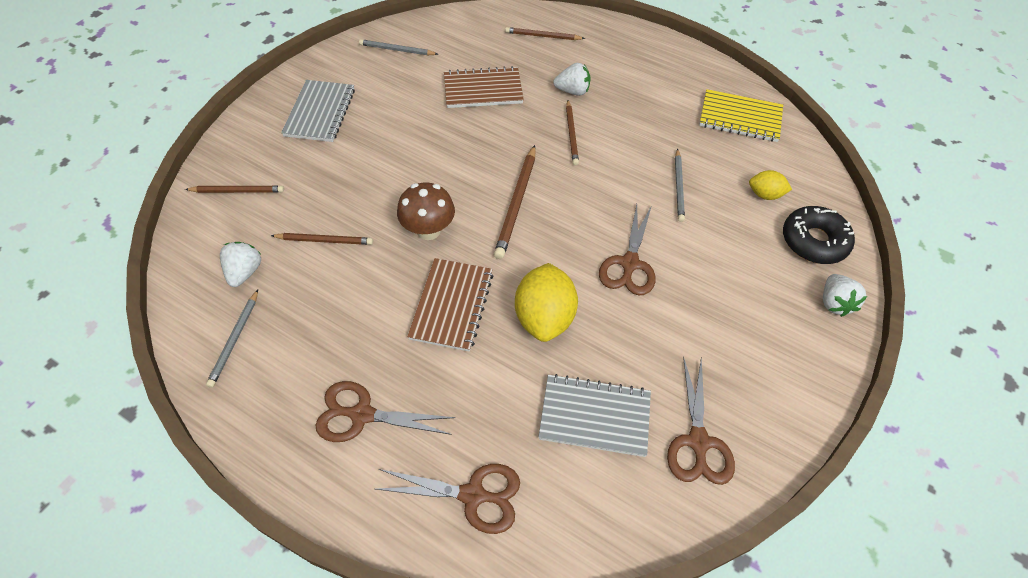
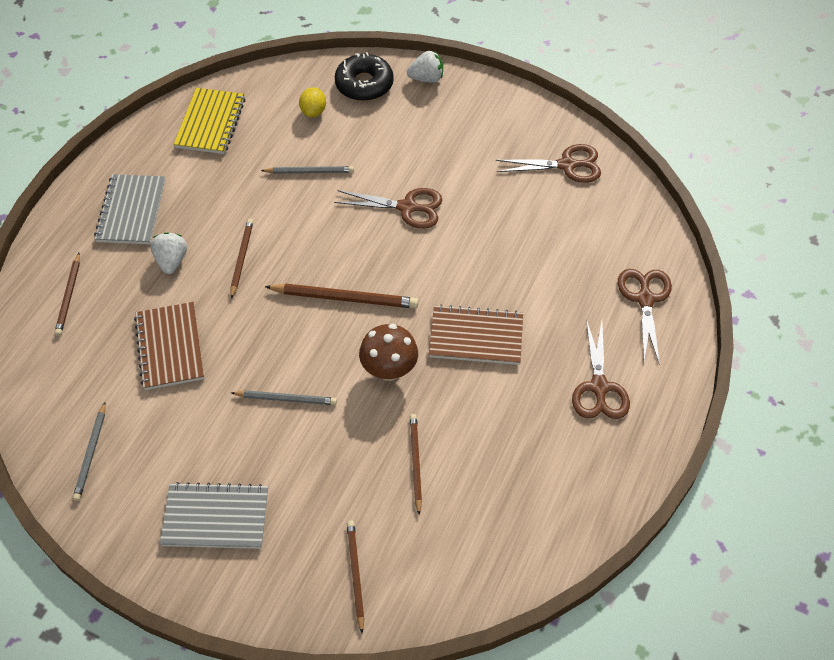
camera: 95 degrees left, 0 degrees up
grey pencil [206,290,258,388] -> grey pencil moved to [232,390,337,405]
white strawberry [220,242,262,287] -> none
yellow lemon [515,263,578,342] -> none
grey notebook [538,374,651,457] -> grey notebook moved to [94,174,165,244]
brown pencil [566,100,579,165] -> brown pencil turned 75 degrees counterclockwise [231,219,253,299]

